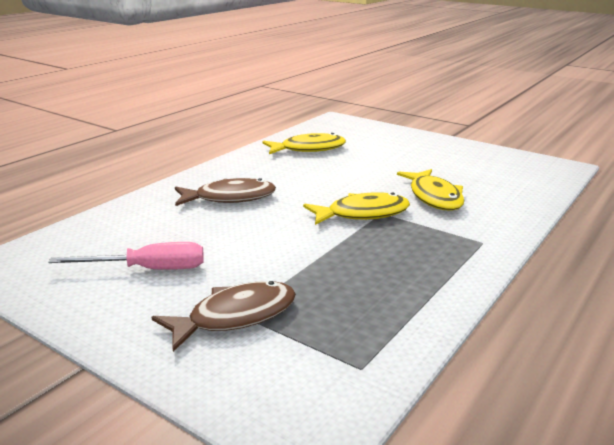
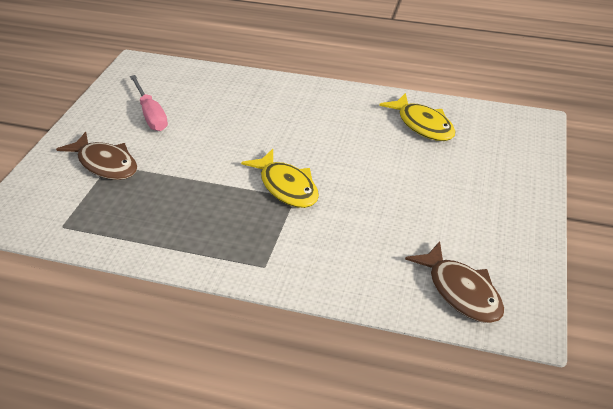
camera: 70 degrees right, 15 degrees up
brown fish [175,178,276,206] -> brown fish moved to [405,241,504,323]
yellow fish [397,169,464,211] -> none

